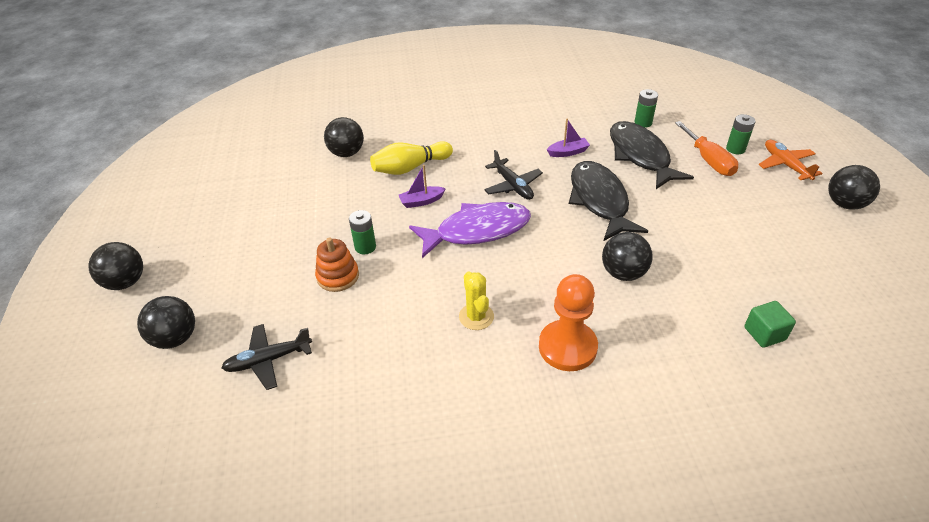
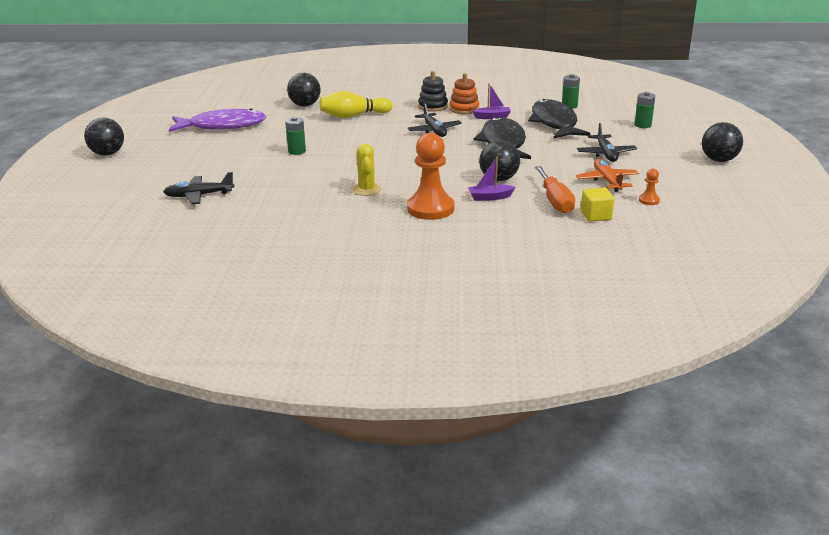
camera: 10 degrees right, 15 degrees down
black ball [137,296,195,349] -> none
orange stacking toy [315,237,359,292] -> orange stacking toy moved to [450,73,480,114]
purple boat [399,165,446,208] -> purple boat moved to [468,157,515,201]
purple fish [409,202,531,258] -> purple fish moved to [169,108,267,132]
orange screwdriver [675,121,738,176] -> orange screwdriver moved to [535,166,575,214]
green cube [744,301,796,348] -> yellow cube [581,187,614,222]
orange plane [759,140,823,180] -> orange plane moved to [576,159,639,192]
none -> black stacking toy [418,71,448,112]
none -> black plane [577,123,637,162]
none -> orange pawn [639,169,660,205]

